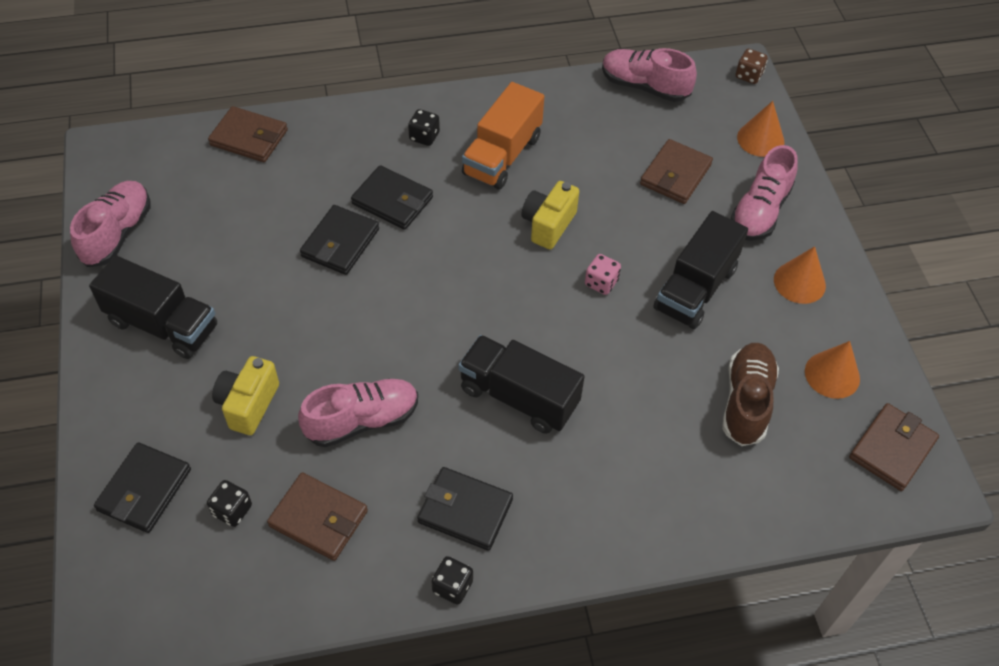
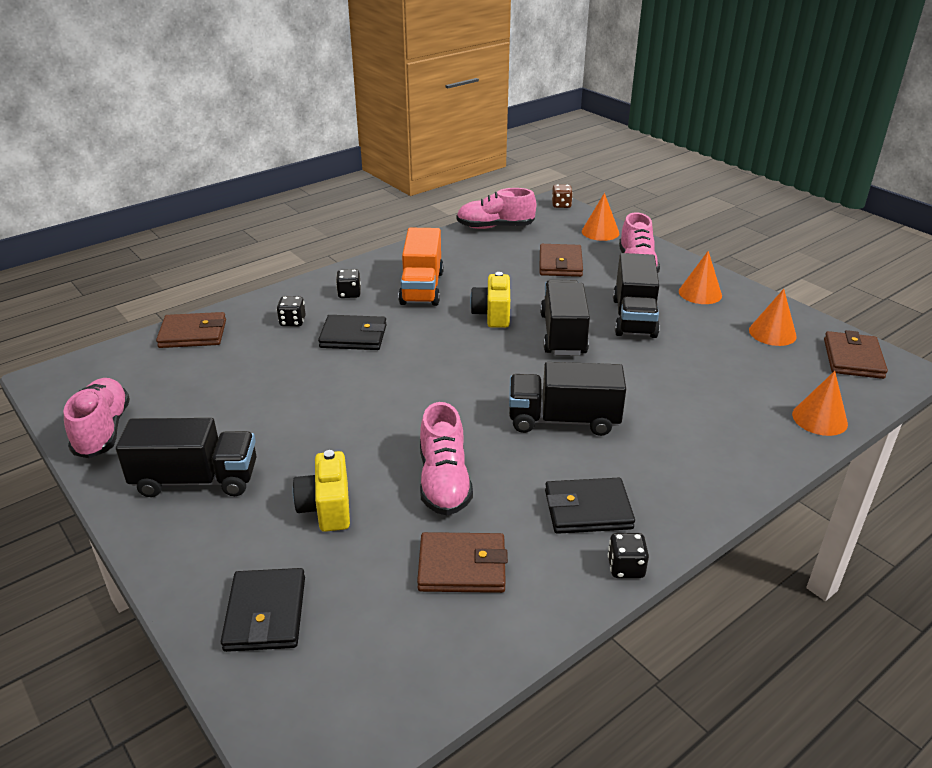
camera: 25 degrees left, 20 degrees down
black dice [207,480,252,527] -> black dice moved to [277,296,306,326]
pink shoe [298,379,418,447] -> pink shoe turned 135 degrees clockwise [420,402,473,516]
black wallet [300,205,379,275] -> none
pink dice [585,254,621,295] -> black truck [540,280,590,355]
brown shoe [722,343,779,446] -> none
none -> orange cone [792,371,848,436]

